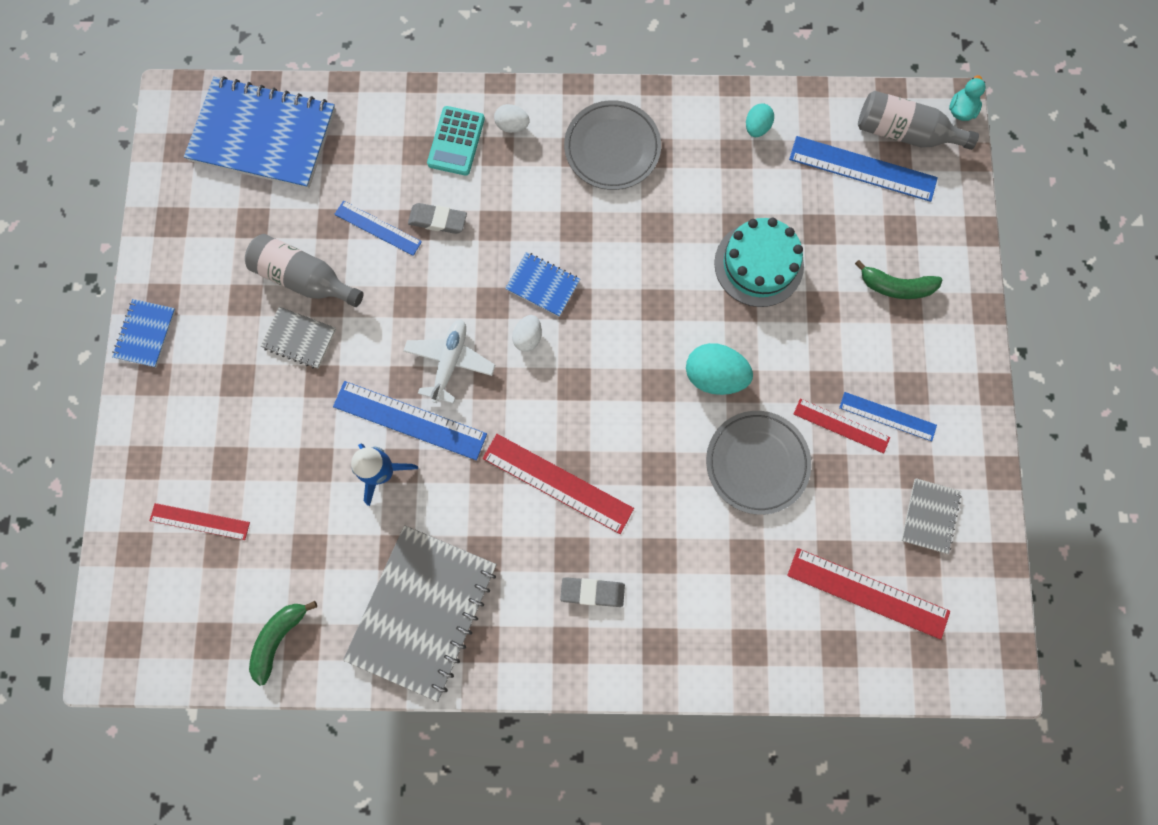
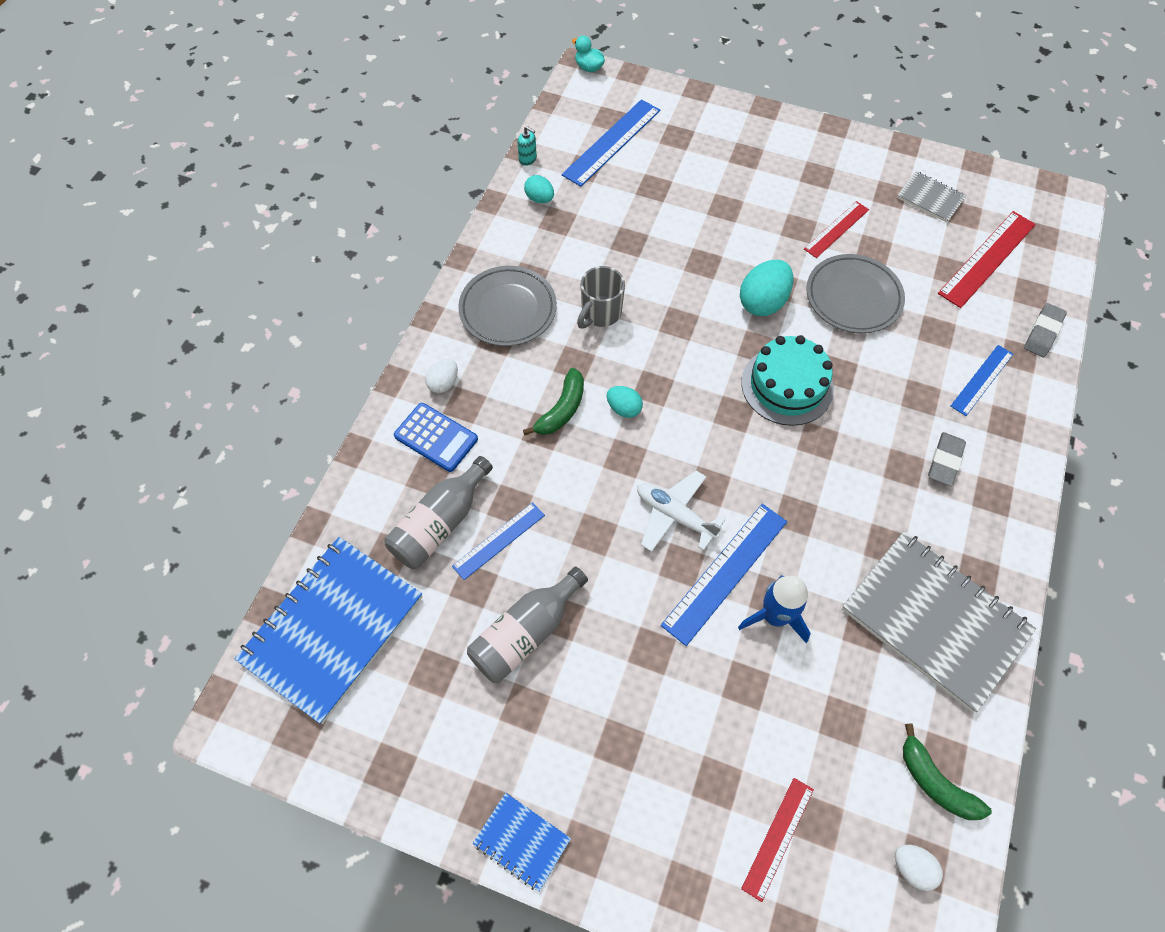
camera: 70 degrees left, 15 degrees down
grey notebook [260,307,336,369] -> none
grey eraser [408,203,467,234] -> grey eraser moved to [1024,303,1067,357]
turquoise calculator [427,106,485,176] -> blue calculator [394,403,478,472]
red ruler [483,434,634,534] -> none
blue notebook [505,252,580,317] -> turquoise egg [607,386,643,418]
white egg [512,315,542,352] -> white egg moved to [895,845,943,891]
turquoise cake [714,218,804,307] -> turquoise cake moved to [741,335,834,426]
blue ruler [839,392,937,441] -> blue ruler moved to [951,345,1013,416]
green banana [855,260,942,299] -> green banana moved to [523,368,584,435]
grey bottle [858,91,979,150] -> grey bottle moved to [384,456,493,569]
none -> turquoise soap dispenser [517,126,537,166]
none -> grey mug [577,266,625,329]

